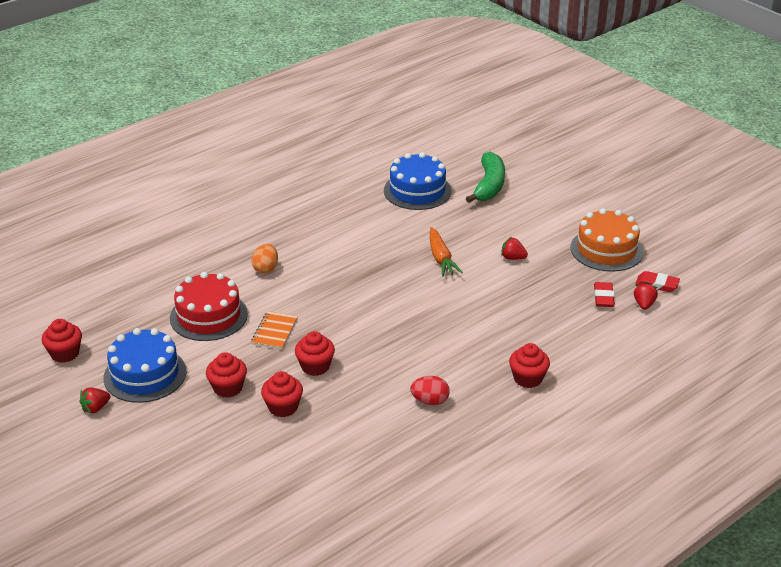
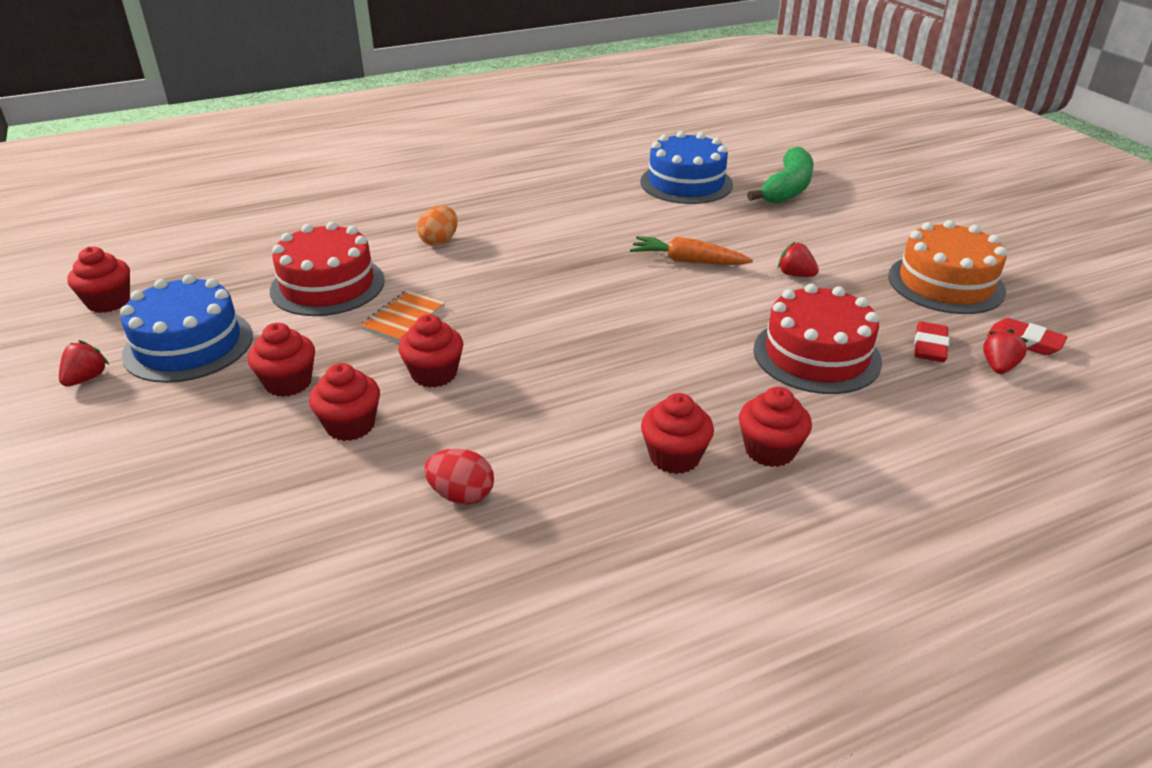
camera: 15 degrees right, 0 degrees up
red strawberry [79,387,111,414] -> red strawberry turned 135 degrees clockwise [59,340,109,386]
red egg [410,376,450,405] -> red egg moved to [424,449,494,505]
orange carrot [430,227,463,277] -> orange carrot turned 105 degrees clockwise [630,236,753,265]
none -> red cupcake [641,393,714,474]
none -> red cake [753,284,882,394]

